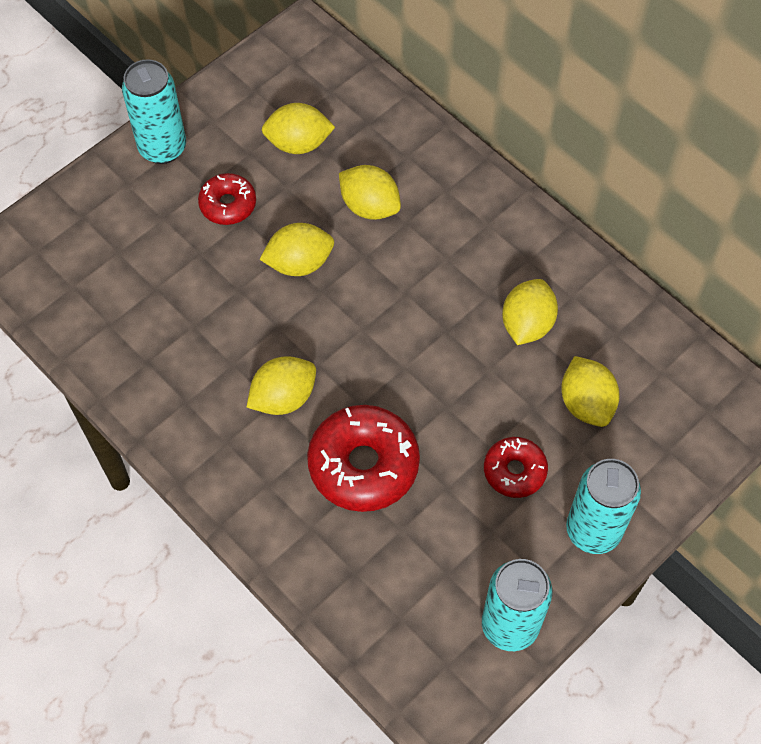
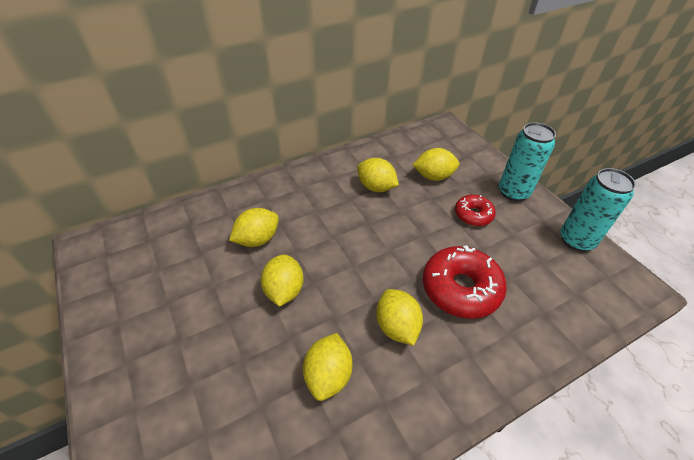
camera: 75 degrees left, 15 degrees down
turquoise can [122,59,186,164] -> none
red donut [198,173,256,225] -> none
yellow lemon [262,103,335,154] -> yellow lemon moved to [303,333,353,401]

